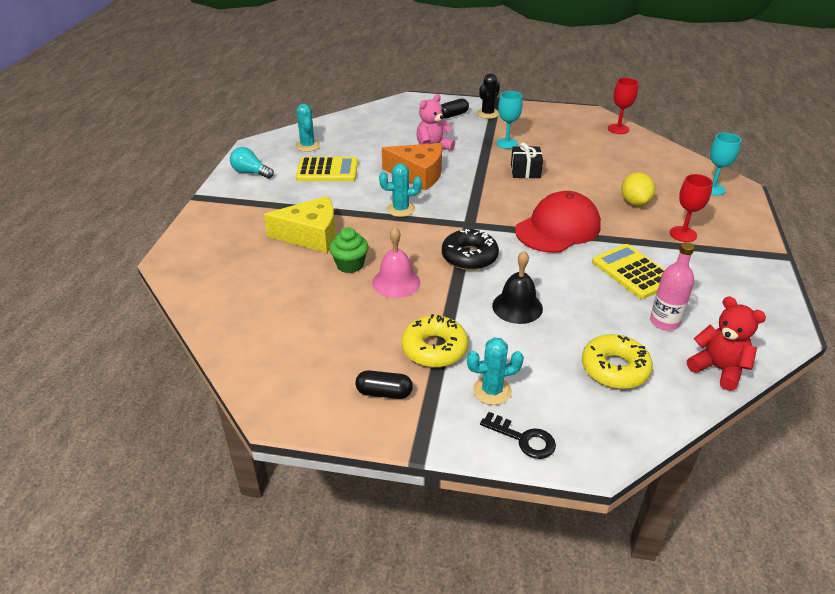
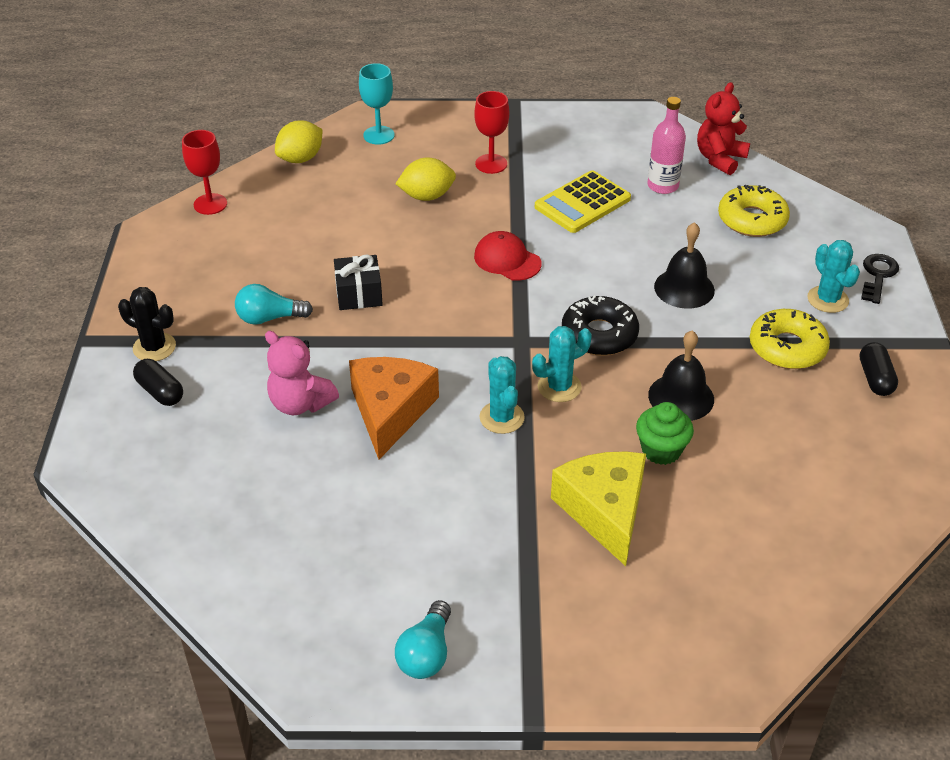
camera: 100 degrees left, 5 degrees up
turquoise cactus [295,104,320,152] -> turquoise cactus moved to [532,326,592,402]
yellow calculator [296,157,358,181] -> none
pink bell [372,227,420,298] -> black bell [648,330,714,421]
turquoise goblet [496,91,523,149] -> turquoise light bulb [235,284,313,325]
red cap [515,191,601,253] -> red cap [474,231,542,281], size x0.57
none -> yellow lemon [275,121,322,163]

